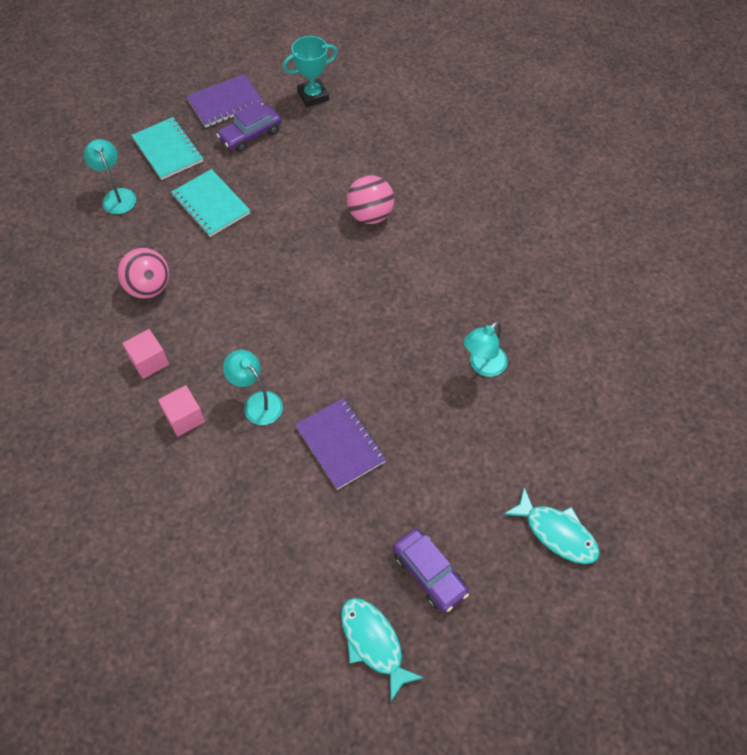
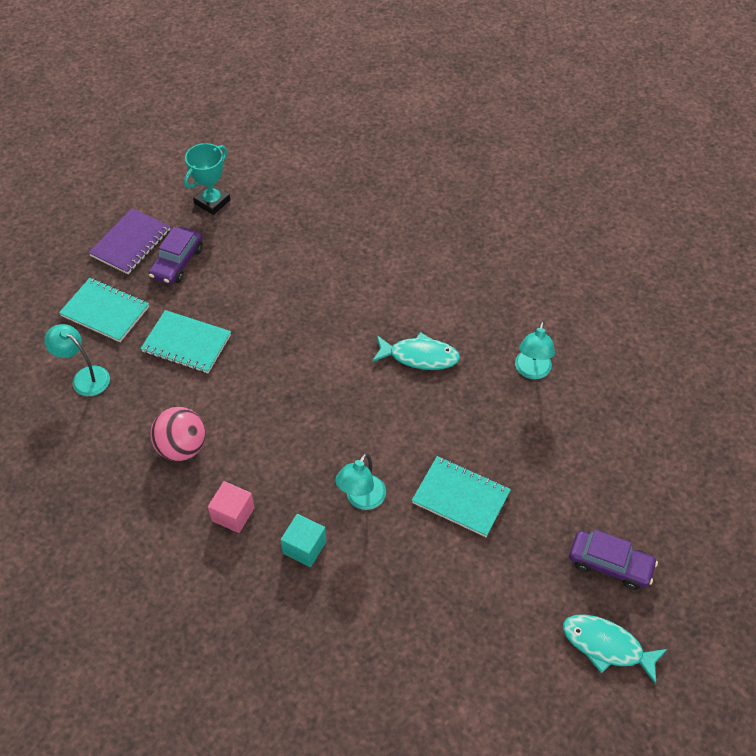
camera: 30 degrees left, 5 degrees down
pink cube [158,385,205,436] -> turquoise cube [281,514,327,567]
turquoise lamp [223,350,283,425] -> turquoise lamp turned 75 degrees counterclockwise [335,453,386,510]
purple notebook [295,398,386,490] -> turquoise notebook [412,456,511,537]
pink ball [347,175,394,224] -> none
turquoise fish [503,488,600,564] -> turquoise fish moved to [372,332,460,370]

